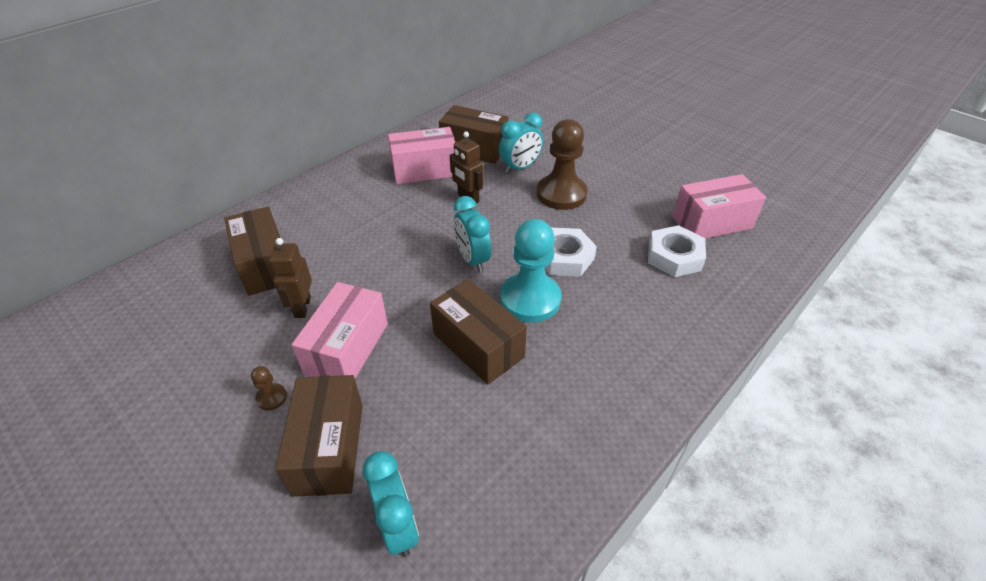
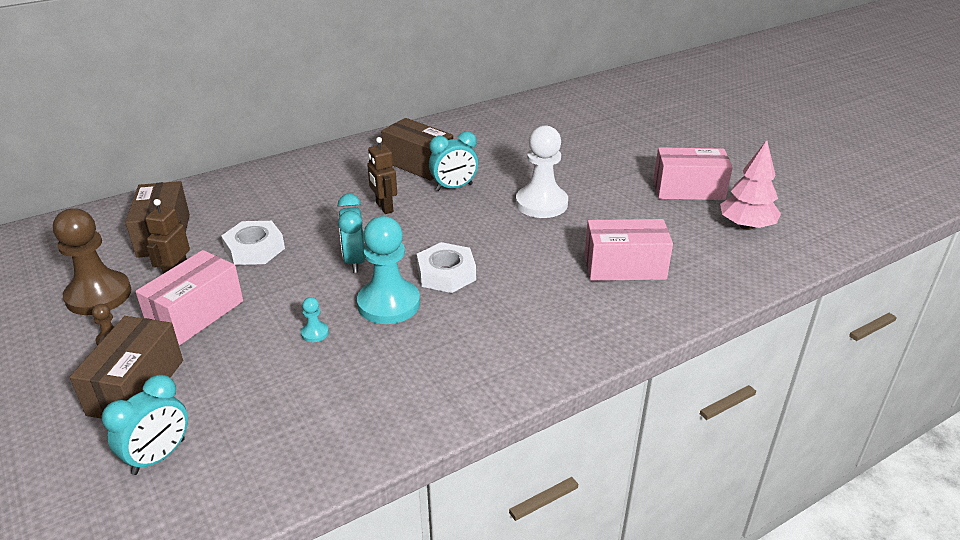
camera: 15 degrees right, 10 degrees down
turquoise clock [362,451,419,557] -> turquoise clock turned 45 degrees clockwise [102,375,188,475]
pink box [388,127,455,184] -> pink box moved to [653,147,733,200]
brown box [430,279,527,384] -> turquoise pawn [301,297,329,342]
brown pawn [537,119,587,210] -> brown pawn moved to [53,208,131,315]
white nut [648,225,706,277] -> white nut moved to [221,221,285,265]
none -> white pawn [516,125,568,218]
none -> pink tree [720,140,781,230]

